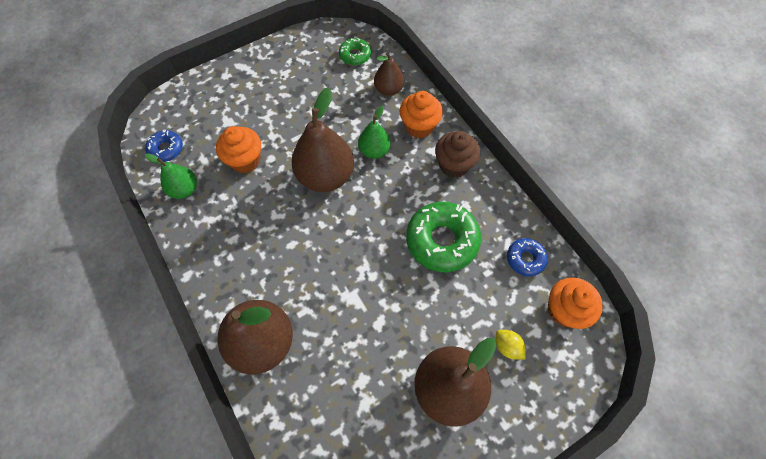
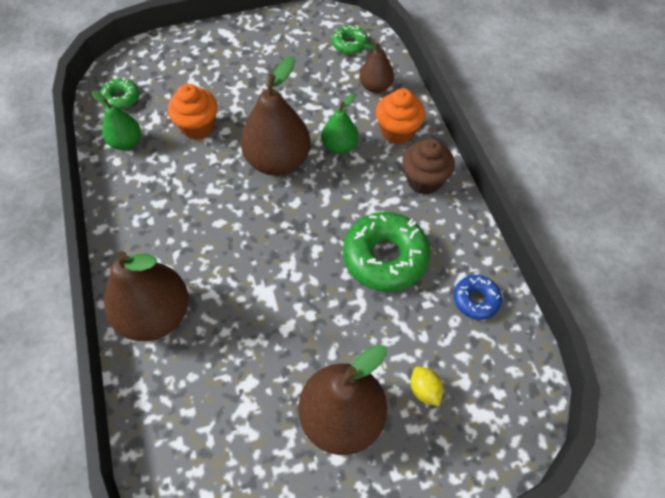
camera: 15 degrees right, 5 degrees down
blue donut [145,130,183,162] -> green donut [100,77,140,110]
orange cupcake [548,278,603,329] -> none

